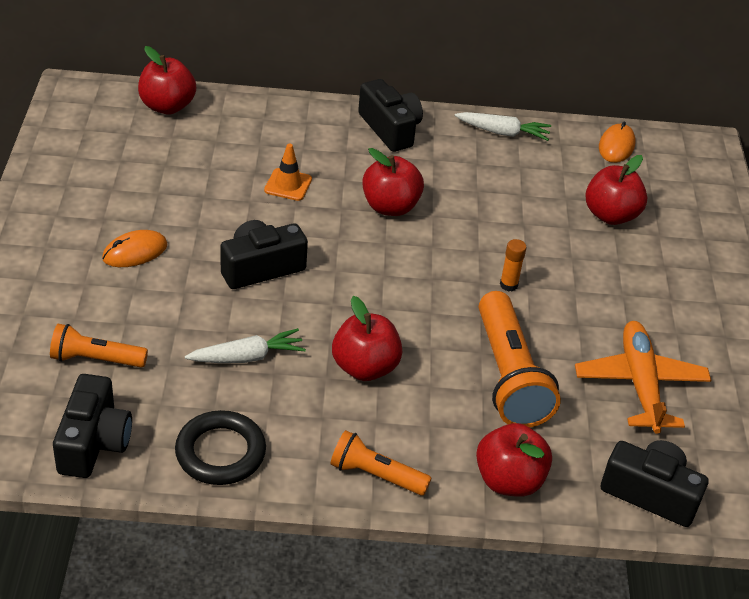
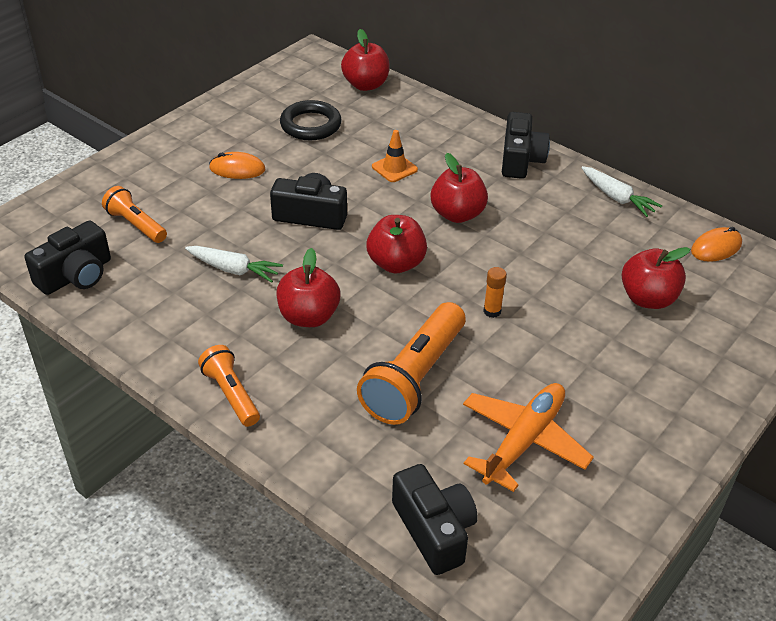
camera: 40 degrees right, 0 degrees up
black ring [175,410,266,485] -> black ring moved to [280,100,342,140]
red apple [476,423,552,497] -> red apple moved to [366,215,427,273]

